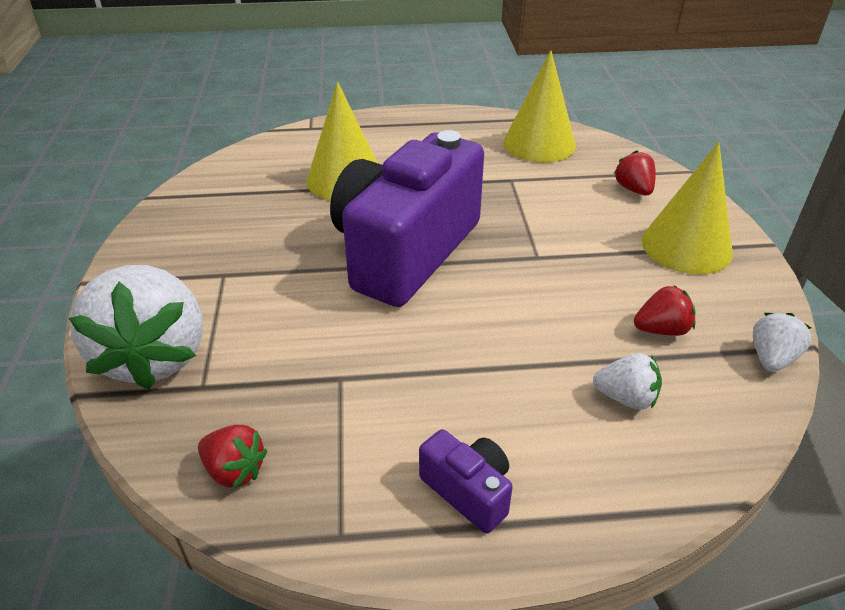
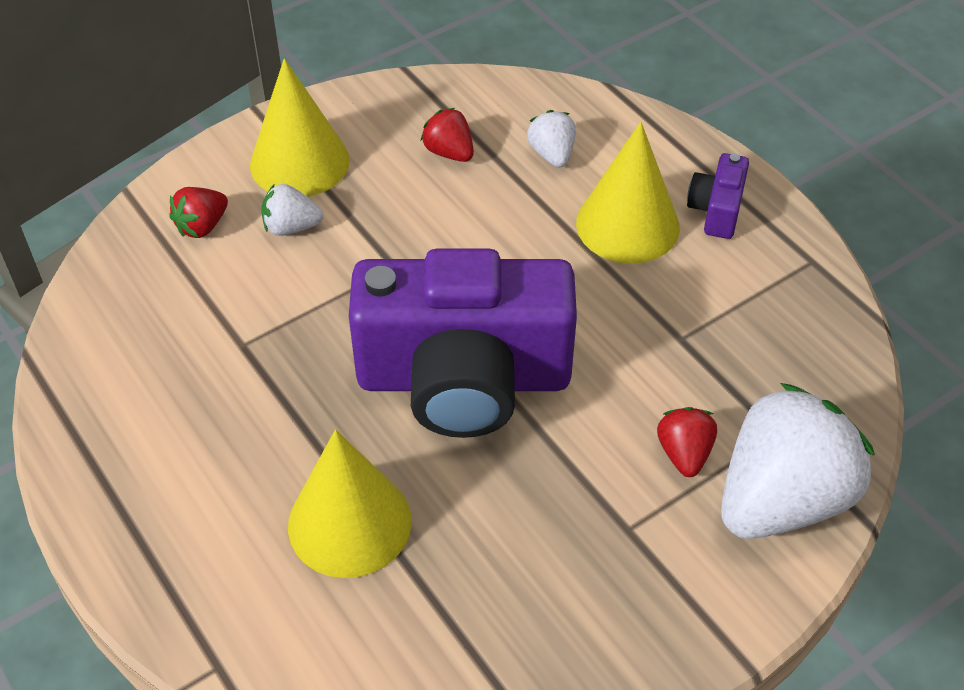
camera: 120 degrees left, 10 degrees up
red strawberry [198,425,267,489] -> red strawberry moved to [657,407,717,477]
yellow cone [503,50,576,163] -> yellow cone moved to [576,122,680,264]
white strawberry [753,313,812,372] -> white strawberry moved to [261,184,323,236]

